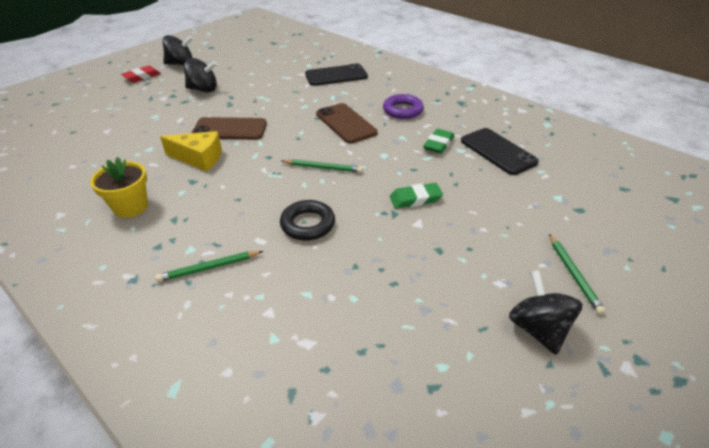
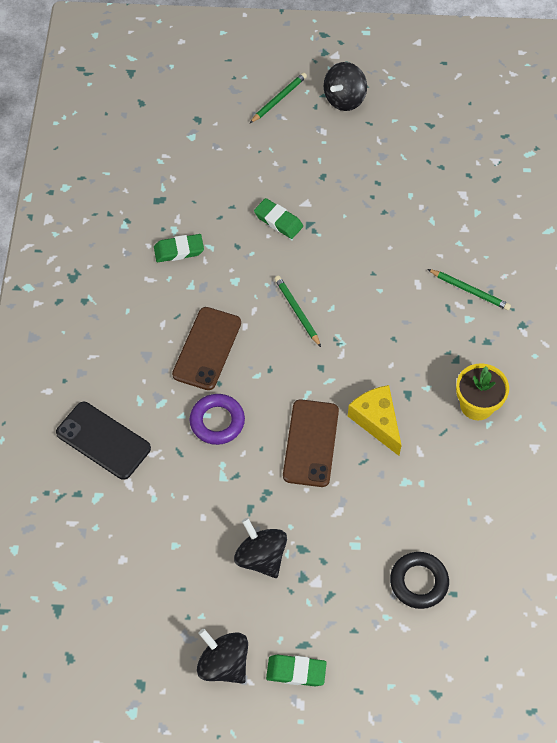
camera: 130 degrees left, 20 degrees up
red eraser [121,65,161,83] -> green eraser [266,654,327,687]
brown phone [191,117,267,140] -> brown phone turned 45 degrees clockwise [283,399,339,487]
black ring [280,200,335,241] -> black ring moved to [390,552,449,609]
purple ring [383,94,424,119] -> purple ring moved to [190,394,245,445]
black phone [461,128,539,175] -> none

